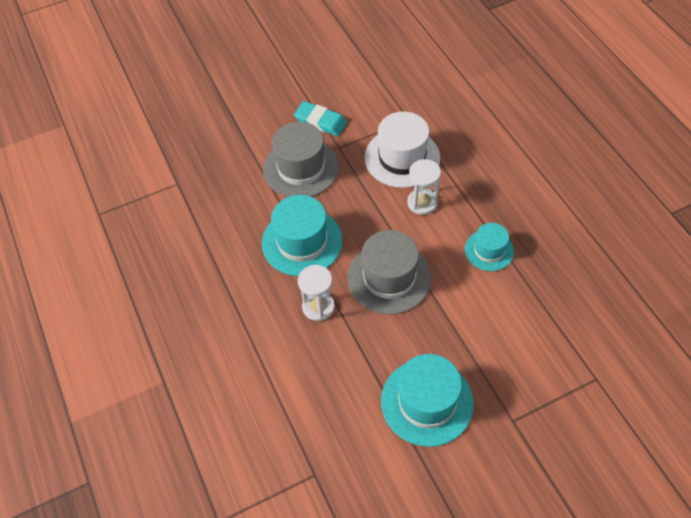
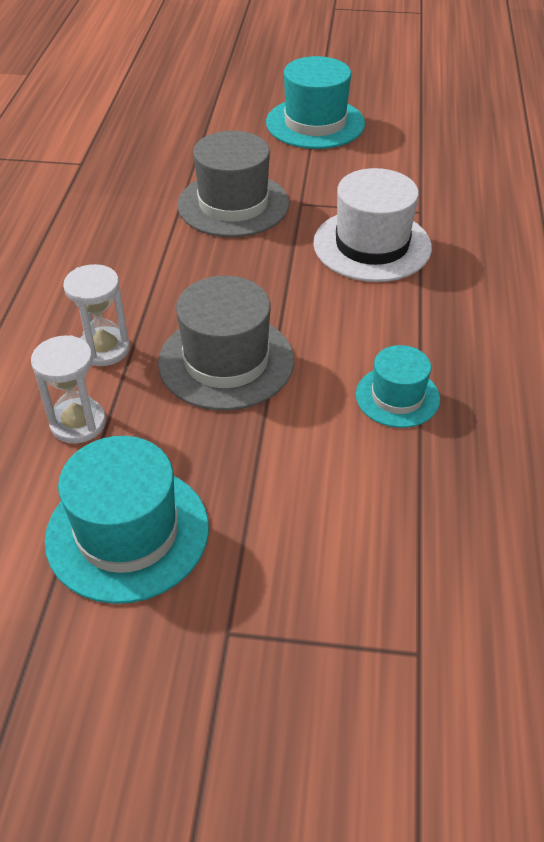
camera: 30 degrees right, 10 degrees down
turquoise hat [262,195,343,276] -> turquoise hat moved to [266,56,365,149]
turquoise eraser [294,101,347,136] -> none
white hourglass [407,159,441,215] -> white hourglass moved to [31,335,106,444]

